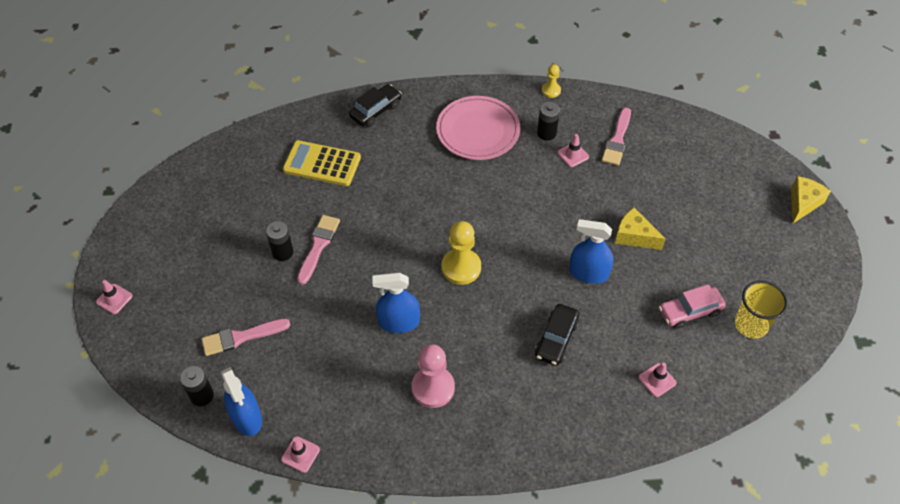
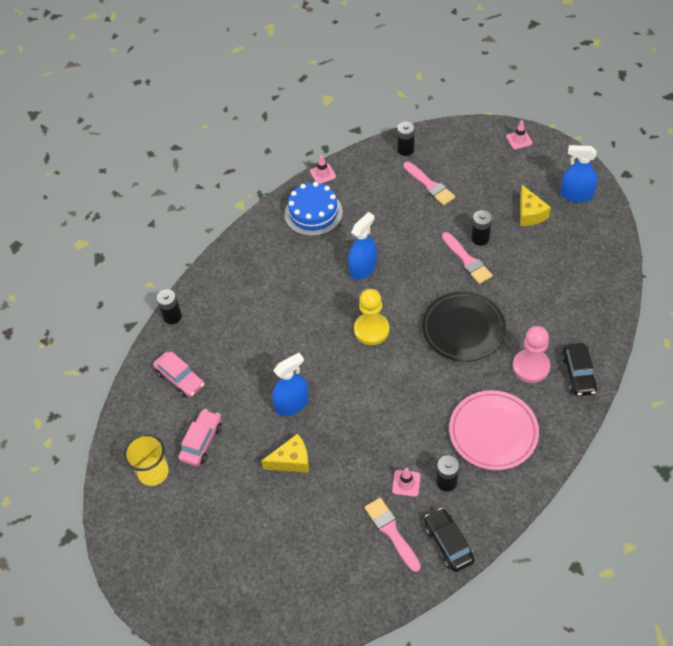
camera: 135 degrees right, 0 degrees up
pink brush [201,319,290,356] -> pink brush turned 120 degrees clockwise [403,162,455,205]
blue spray bottle [221,367,262,436] -> blue spray bottle moved to [560,145,598,203]
yellow calculator [283,140,361,186] -> none
pink pawn [412,344,455,408] -> pink pawn moved to [513,326,550,383]
black car [535,304,579,366] -> black car moved to [425,508,475,572]
yellow pawn [542,64,561,98] -> none
pink traffic cone [639,362,676,397] -> pink car [153,351,204,397]
yellow cheese [791,176,831,223] -> yellow cheese moved to [520,185,551,226]
none -> black battery [157,289,182,324]
none -> blue cake [285,182,343,236]
none -> black plate [422,292,506,362]

